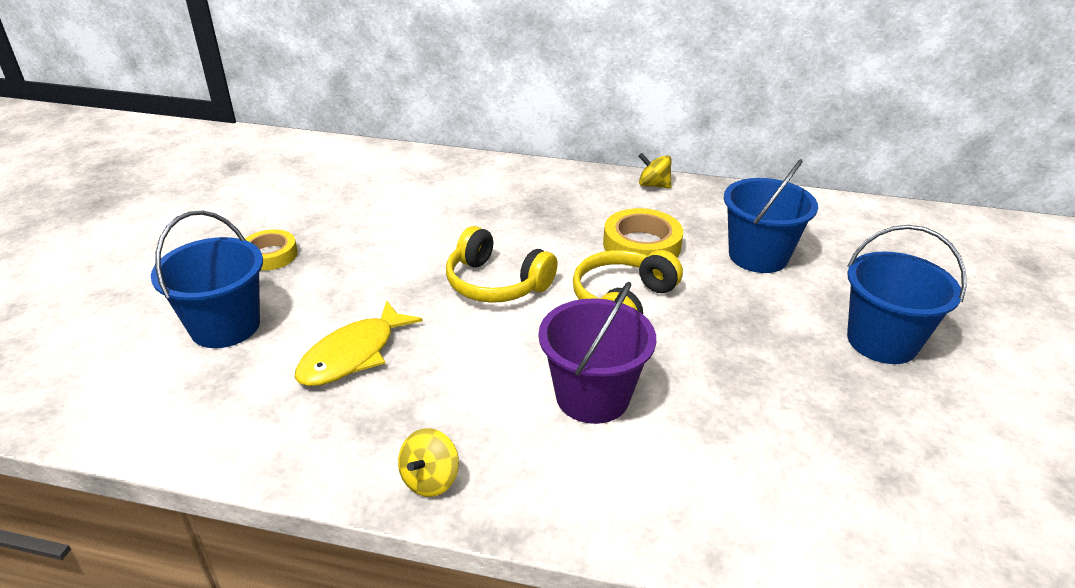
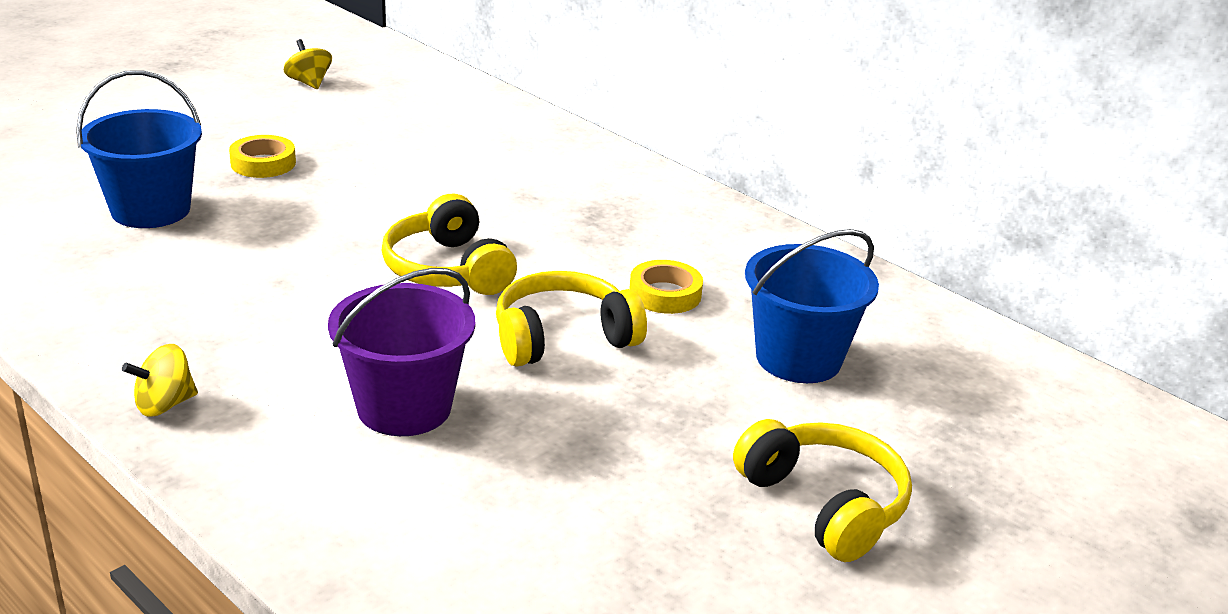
camera: 30 degrees right, 5 degrees down
yellow fish [295,300,423,386] -> none
yellow tape [603,208,683,267] -> yellow tape [629,260,703,314], size x0.67
yellow spinning top [638,153,672,189] -> yellow spinning top moved to [283,39,332,89]
blue bucket [847,225,967,364] -> yellow headphones [733,419,912,562]

